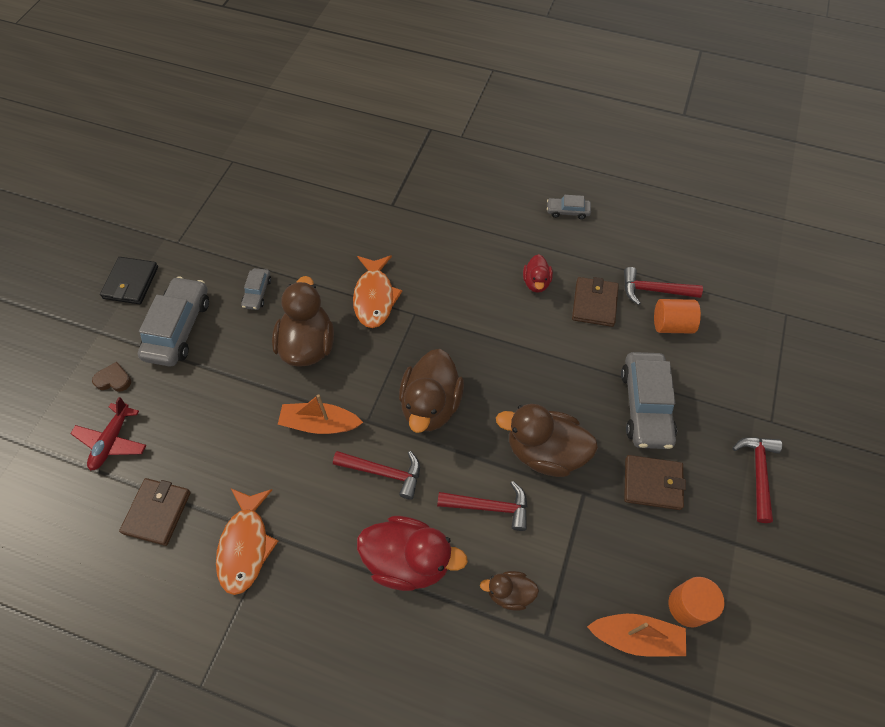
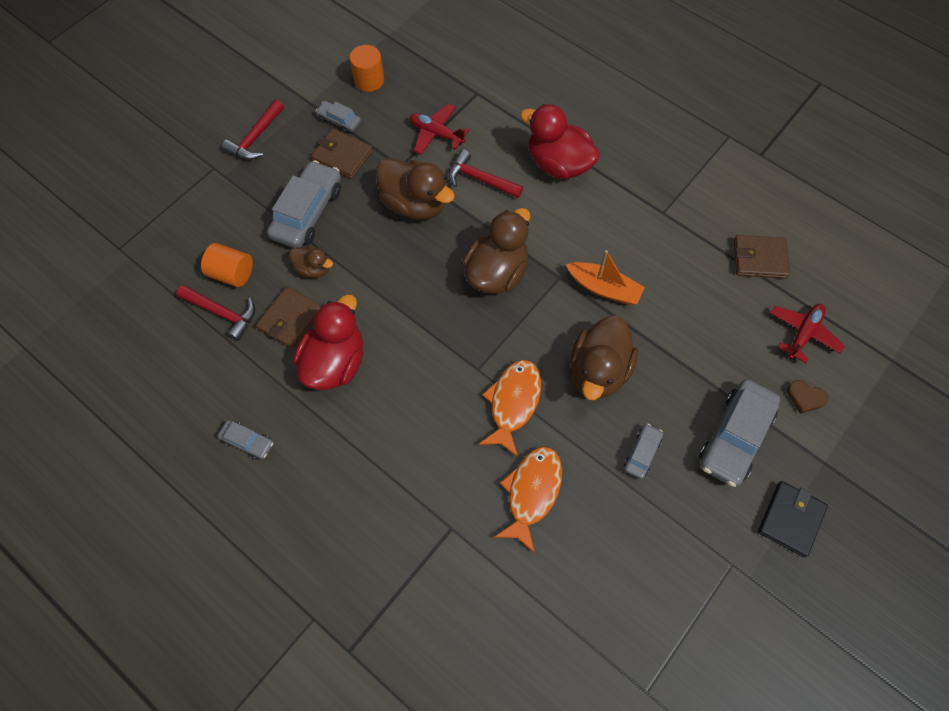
camera: 160 degrees left, 5 degrees up
brown wallet [119,478,191,546] -> brown wallet turned 60 degrees clockwise [734,235,790,279]
orange fish [216,489,278,595] -> orange fish moved to [494,446,562,553]
red hammer [333,451,420,500] -> none
brown duck [480,571,539,611] -> brown duck moved to [289,246,333,278]
red duck [523,254,553,293] -> red duck [293,294,363,390], size x1.90
orange boat [587,614,686,657] -> none
none -> grey car [316,101,361,133]
none -> red plane [410,104,469,154]

